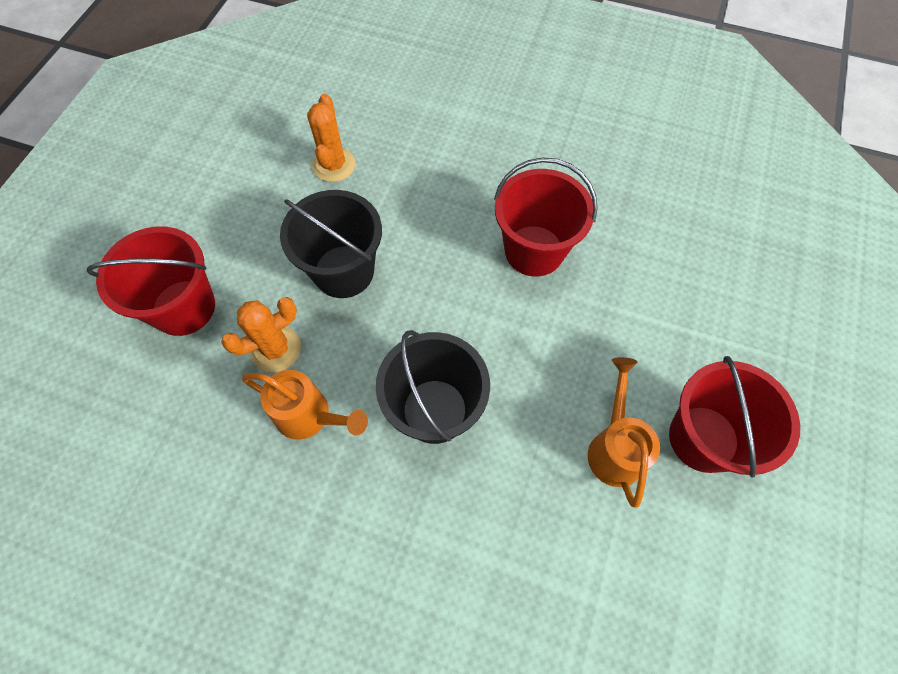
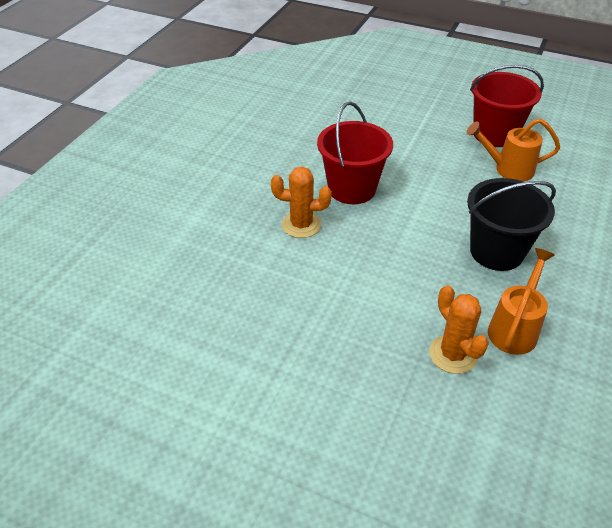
camera: 85 degrees left, 20 degrees down
red bucket [87,226,215,336] -> none
black bucket [280,190,382,298] -> none
orange cactus [307,94,356,182] -> orange cactus moved to [271,167,332,238]

